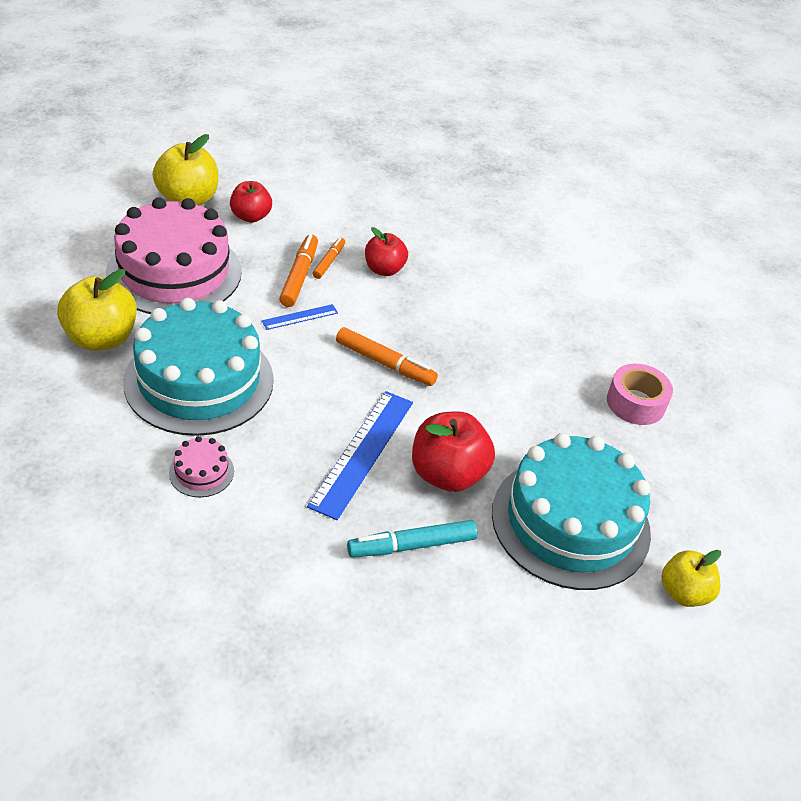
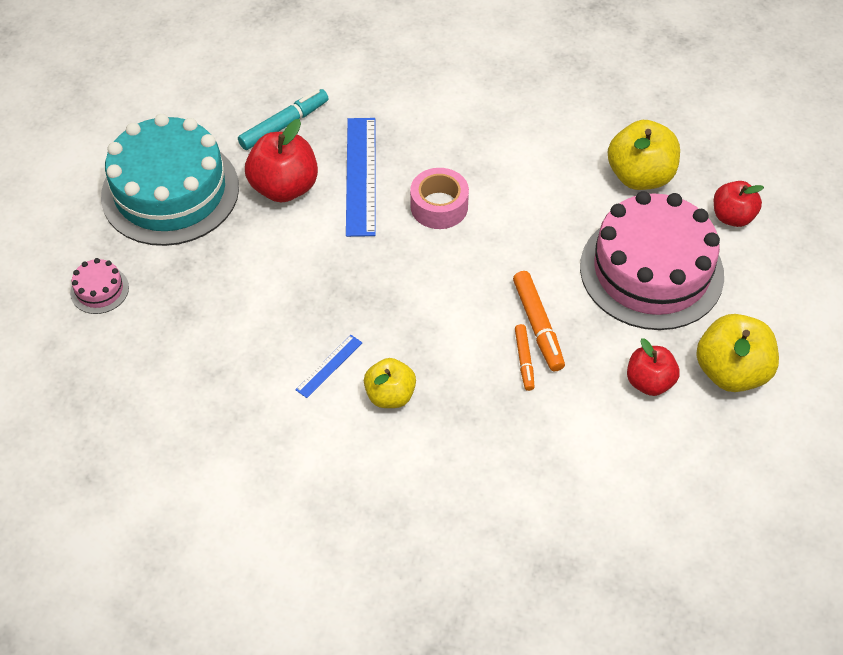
camera: 160 degrees right, 10 degrees up
turquoise cake [123,298,274,436] -> none
pink cake [169,436,234,497] -> pink cake moved to [70,258,129,314]
blue ruler [262,304,338,330] -> blue ruler moved to [295,335,362,398]
orange marker [336,327,438,386] -> none
red apple [365,227,408,276] -> red apple moved to [714,181,764,227]
pink tape [607,364,673,425] -> pink tape moved to [410,168,469,229]
yellow apple [661,550,721,607] -> yellow apple moved to [364,358,416,408]

